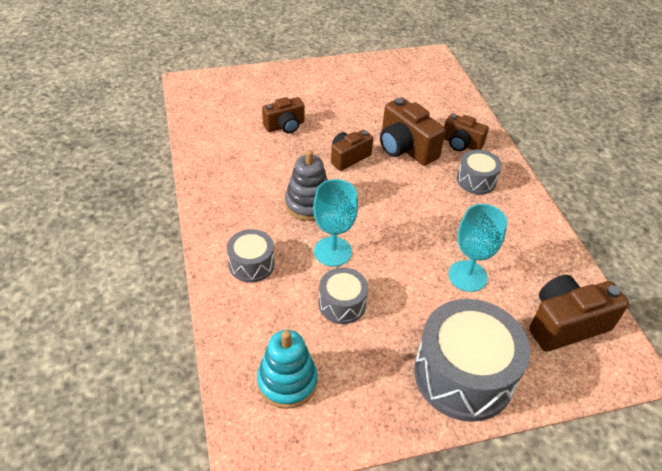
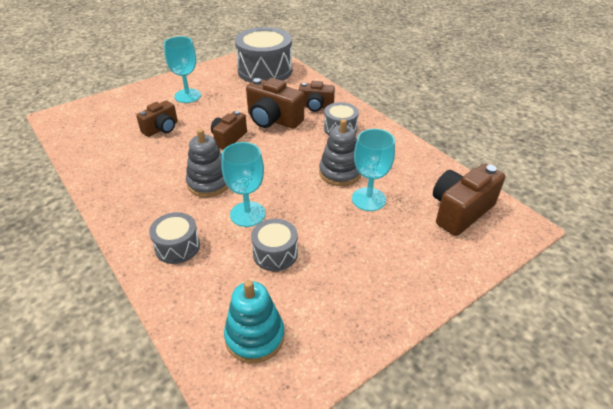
camera: 20 degrees left, 5 degrees down
grey drum [414,299,530,422] -> grey drum moved to [235,27,292,83]
none -> turquoise goblet [164,36,201,103]
none -> grey stacking toy [319,119,361,186]

